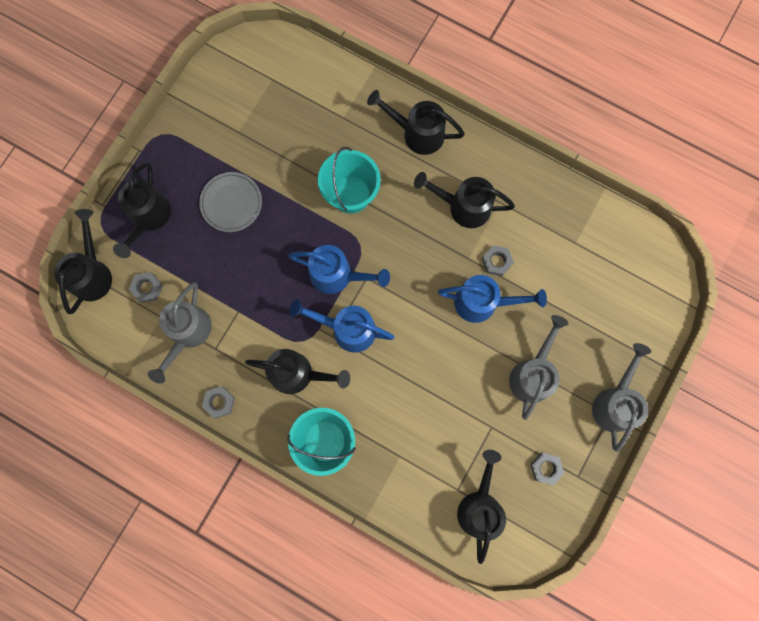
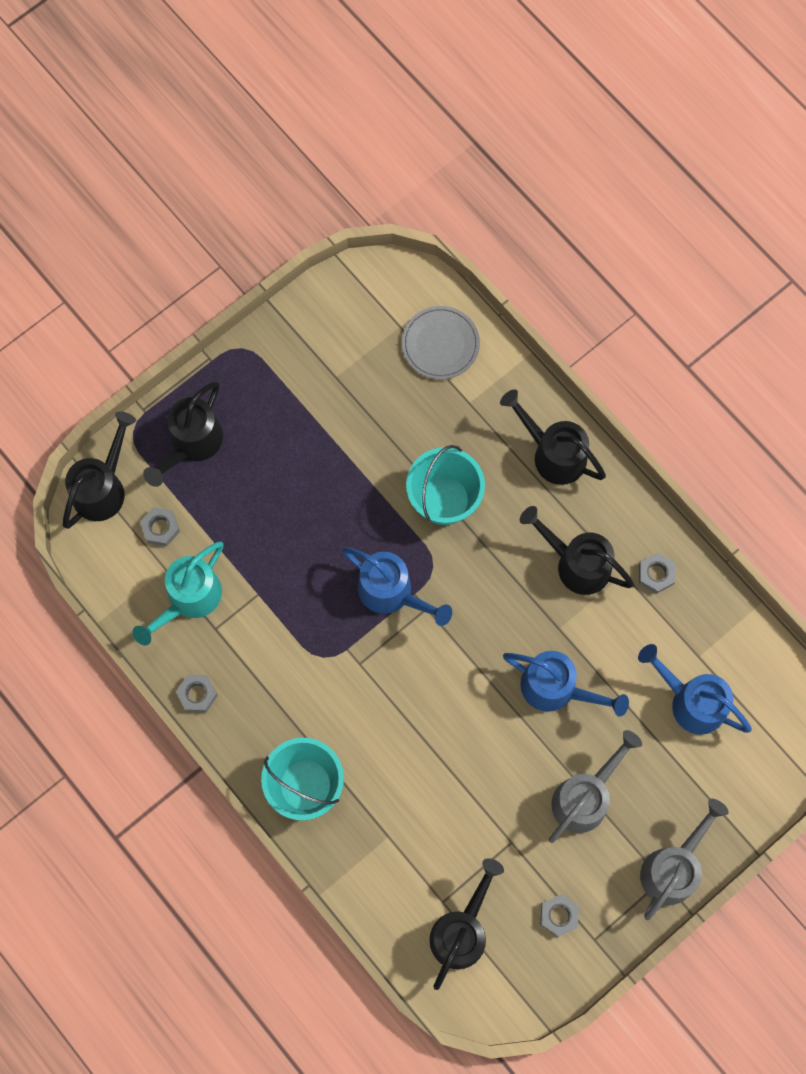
camera: 20 degrees right, 5 degrees down
grey watering can [148,282,212,383] -> turquoise watering can [132,541,223,646]
grey plate [199,172,262,232] -> grey plate moved to [402,306,480,380]
black watering can [245,349,350,394] -> none
blue watering can [290,299,394,353] -> blue watering can moved to [638,644,752,735]
grey nut [482,245,514,276] -> grey nut moved to [639,552,675,594]

